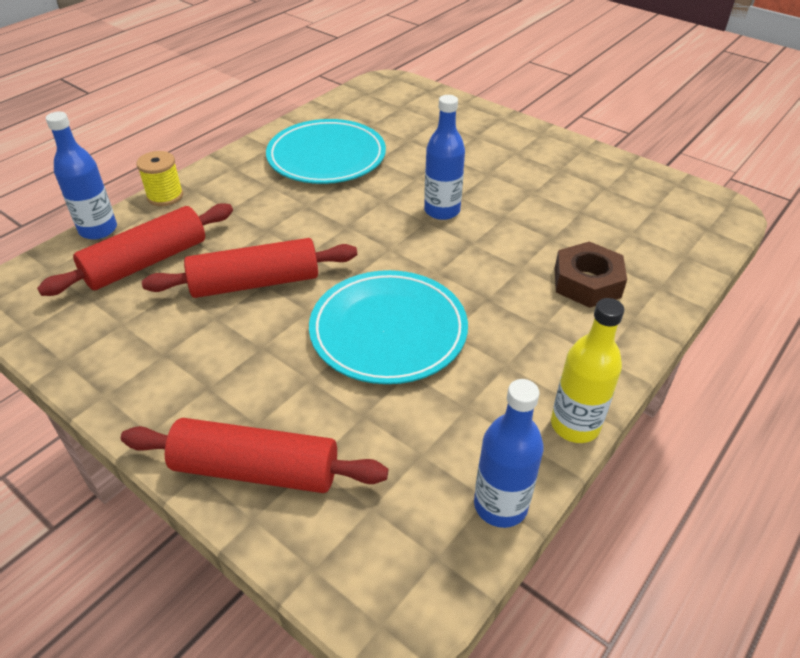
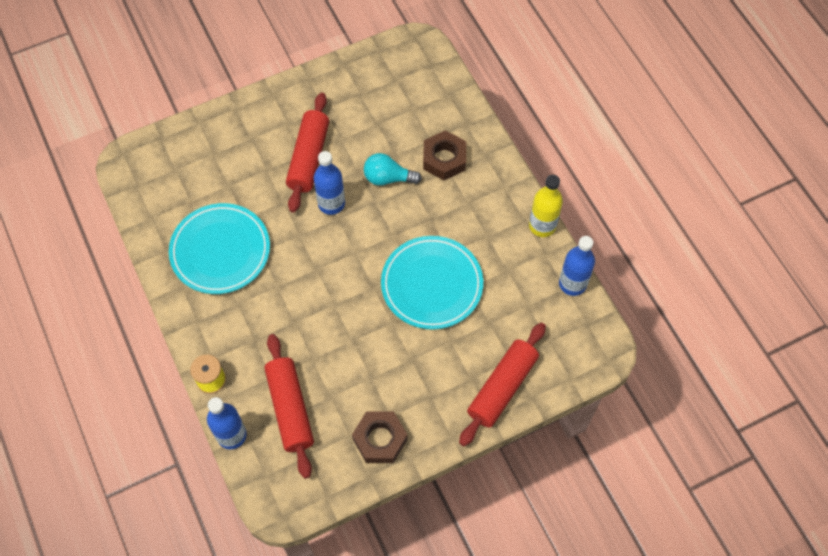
camera: 65 degrees left, 20 degrees up
red rolling pin [142,238,357,298] -> red rolling pin moved to [286,93,329,213]
none -> brown nut [352,412,408,463]
none -> turquoise light bulb [364,153,422,186]

